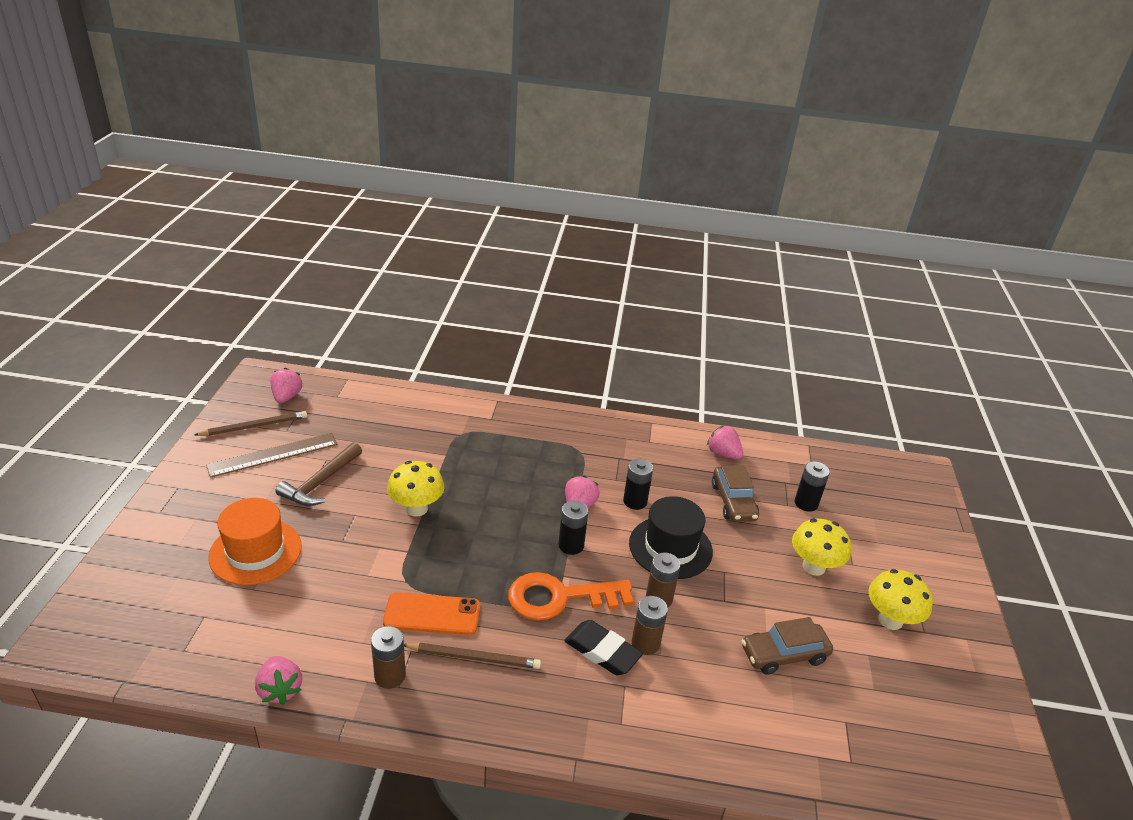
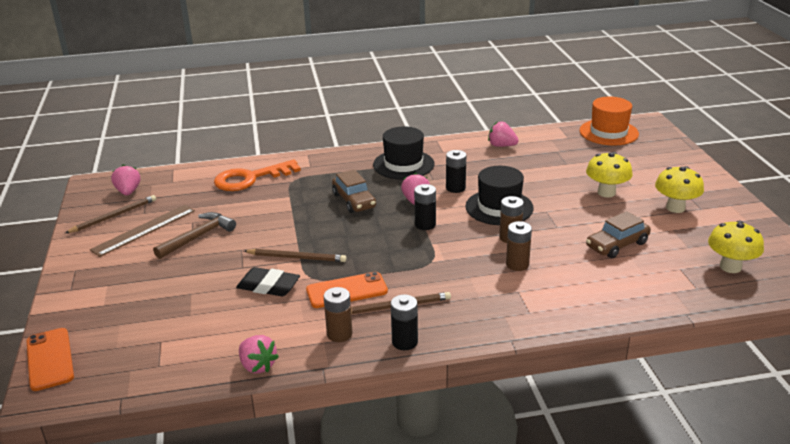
camera: 15 degrees left, 5 degrees down
orange hat [208,498,302,585] -> orange hat moved to [579,97,639,146]
brown hammer [275,442,362,506] -> brown hammer turned 150 degrees counterclockwise [153,212,236,259]
yellow mushroom [387,461,444,517] -> yellow mushroom moved to [708,221,764,273]
orange key [508,572,634,621] -> orange key moved to [214,160,301,191]
black eraser [564,620,643,675] -> black eraser moved to [236,267,300,296]
brown car [712,465,759,522] -> brown car moved to [332,169,376,213]
black battery [795,461,830,512] -> black battery moved to [391,294,418,350]
none -> orange phone [26,328,74,391]
none -> brown pencil [244,249,347,262]
none -> black hat [373,126,435,179]

